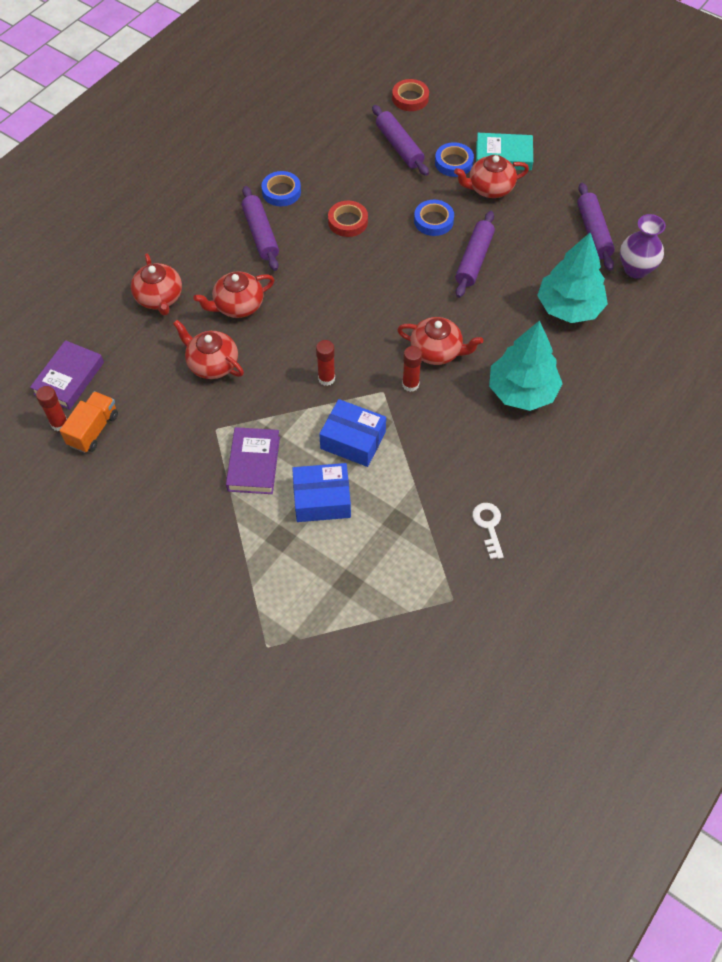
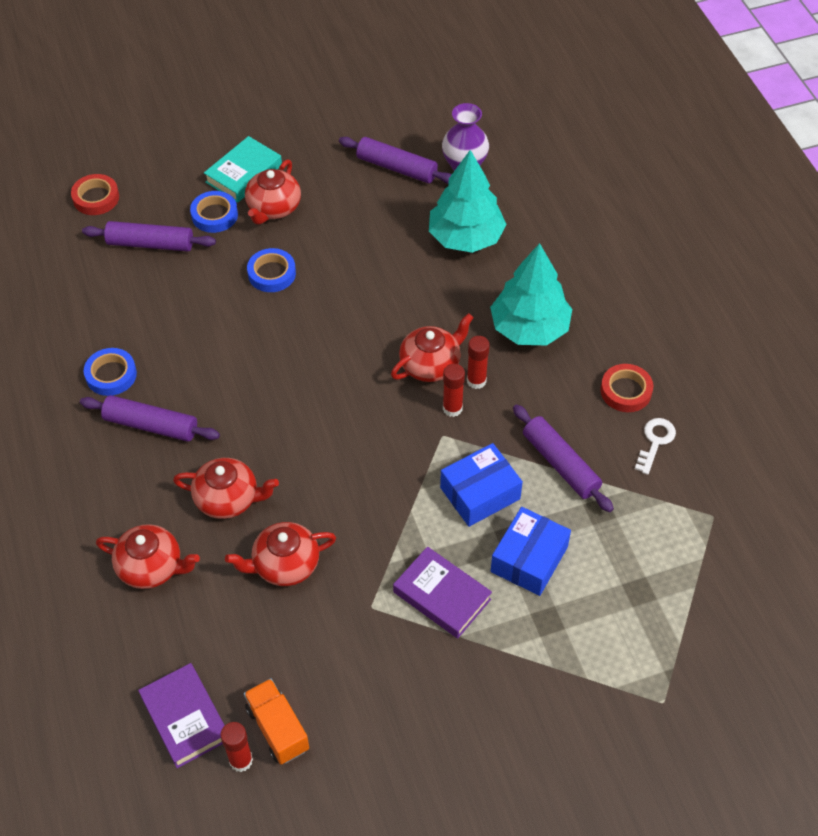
camera: 55 degrees left, 5 degrees down
red teapot [193,271,274,318] -> red teapot turned 90 degrees counterclockwise [173,458,279,519]
red glue stick [316,340,335,386] -> red glue stick moved to [467,336,490,389]
red tape [328,201,368,237] -> red tape moved to [601,364,653,412]
purple rolling pin [455,211,495,298] -> purple rolling pin moved to [513,405,614,512]
white key [472,503,504,559] -> white key turned 90 degrees clockwise [635,418,676,475]

